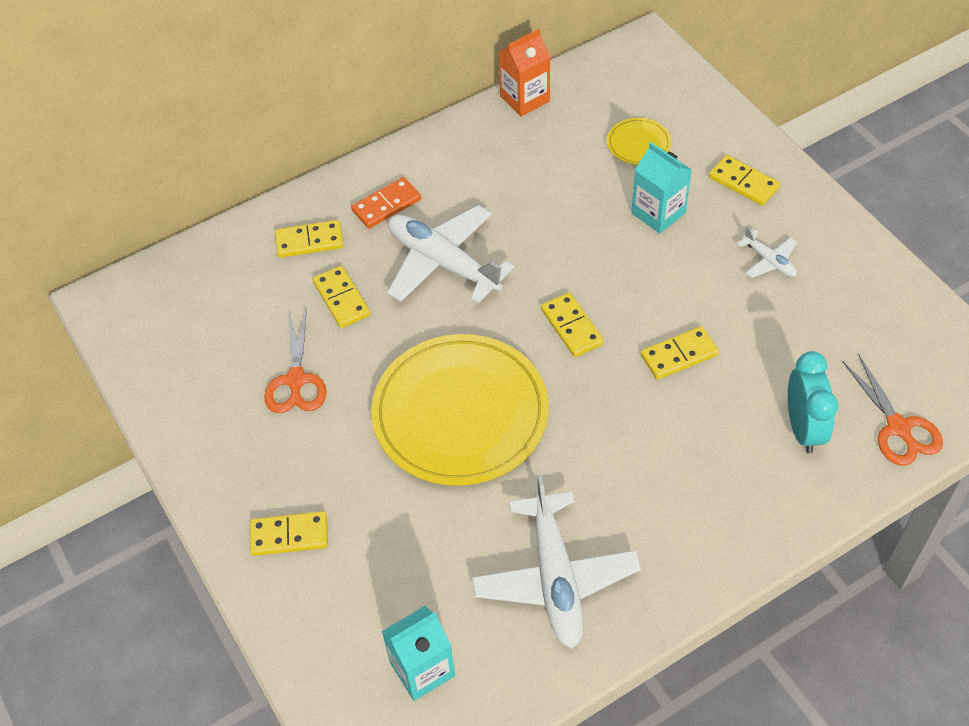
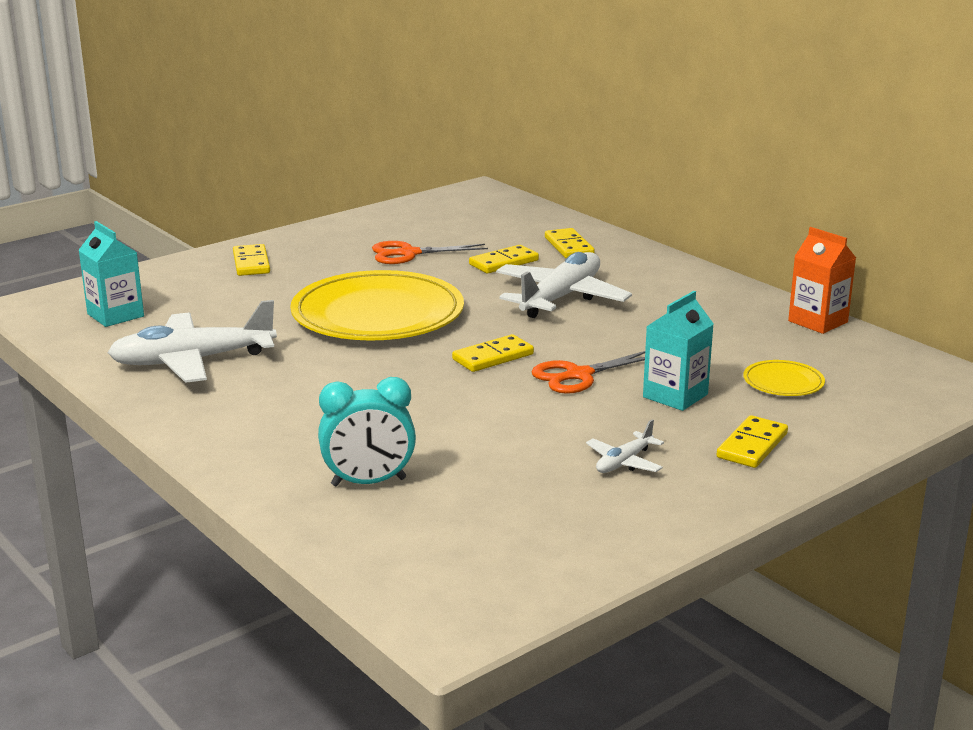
camera: 80 degrees right, 30 degrees down
orange domino [351,177,421,228] -> none
yellow domino [641,326,719,380] -> none
orange scissors [842,354,943,466] -> orange scissors moved to [531,351,645,394]

